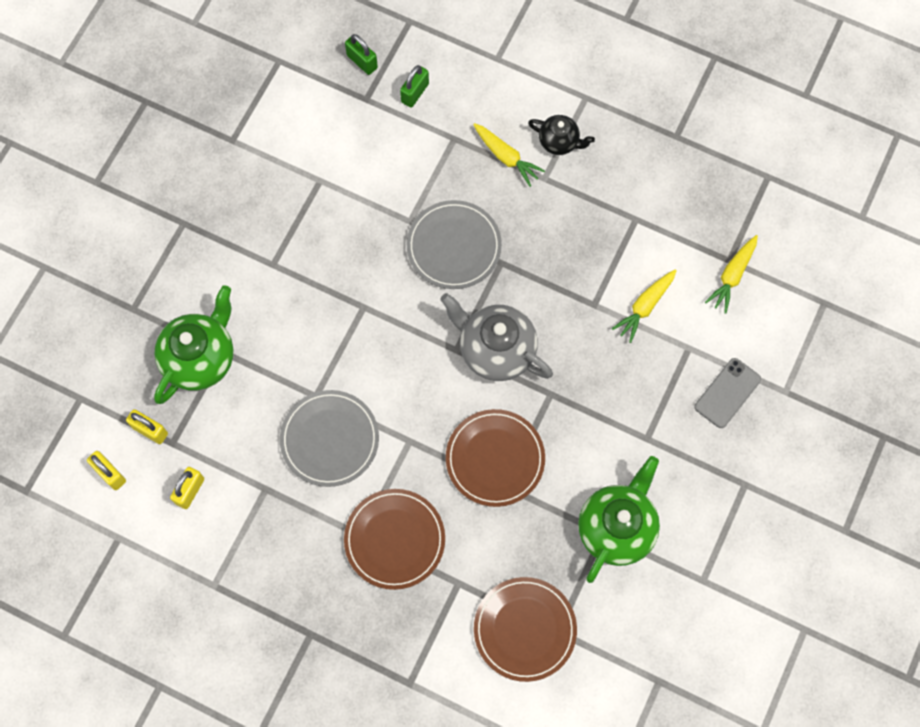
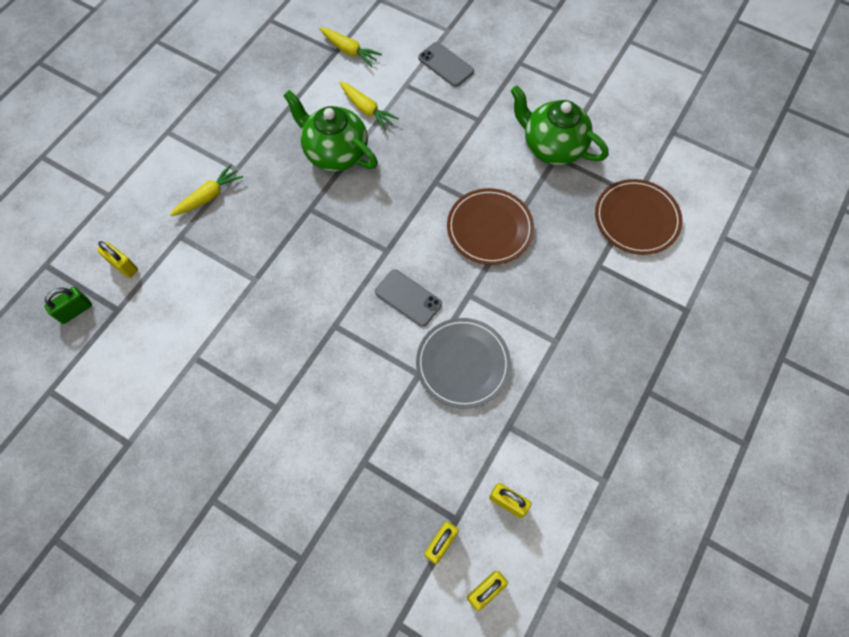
camera: 85 degrees left, 5 degrees down
green teapot [154,285,234,404] -> green teapot moved to [283,90,378,172]
brown plate [344,489,445,590] -> none
green padlock [400,65,429,108] -> yellow padlock [97,241,138,278]
grey plate [407,200,502,289] -> none
grey teapot [440,293,553,381] -> none
black teapot [528,115,595,155] -> none
none -> grey phone [375,269,442,327]

